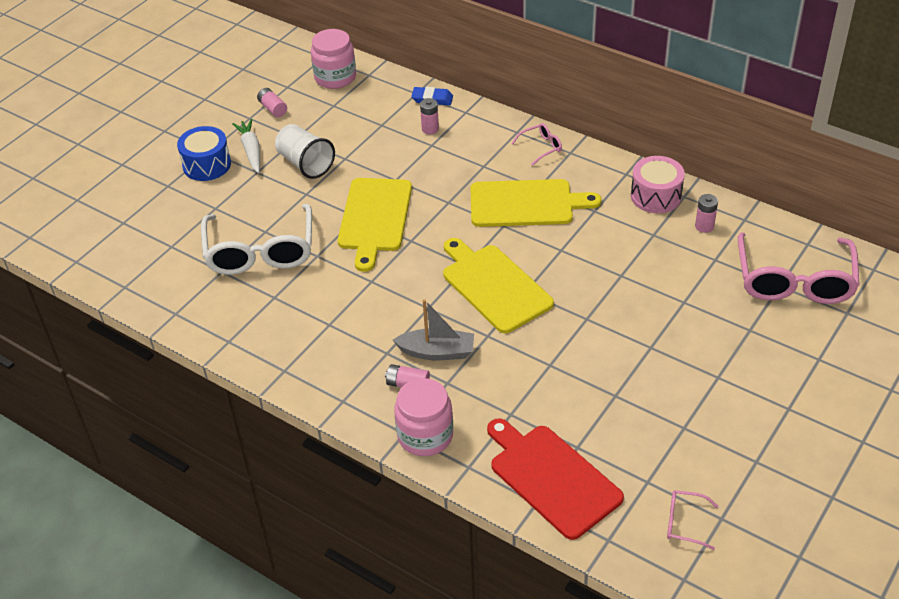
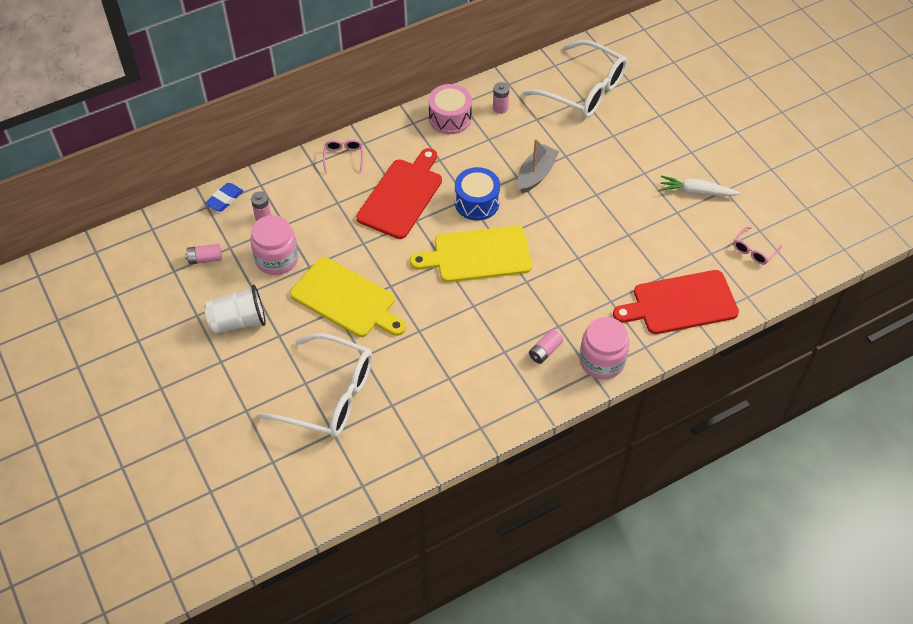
camera: 65 degrees left, 10 degrees up
blue drum [177,126,231,181] -> blue drum moved to [455,167,500,221]
white carrot [232,119,260,173] -> white carrot moved to [660,175,740,196]
pink battery [257,88,287,117] -> pink battery moved to [185,244,222,264]
pink jar [311,29,356,89] -> pink jar moved to [250,215,299,275]
grey boat [393,299,474,360] -> grey boat moved to [518,139,559,193]
yellow cutting board [470,179,601,227] -> red cutting board [356,148,442,239]
pink glasses [738,232,860,304] -> white glasses [523,40,627,118]

